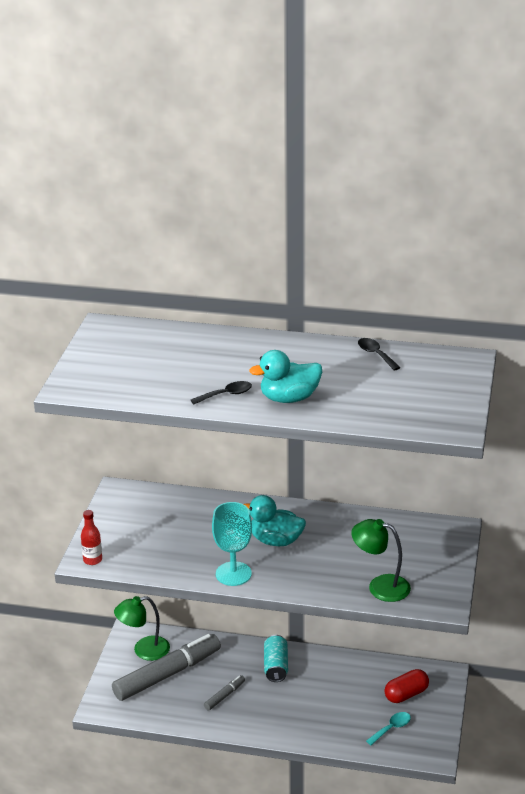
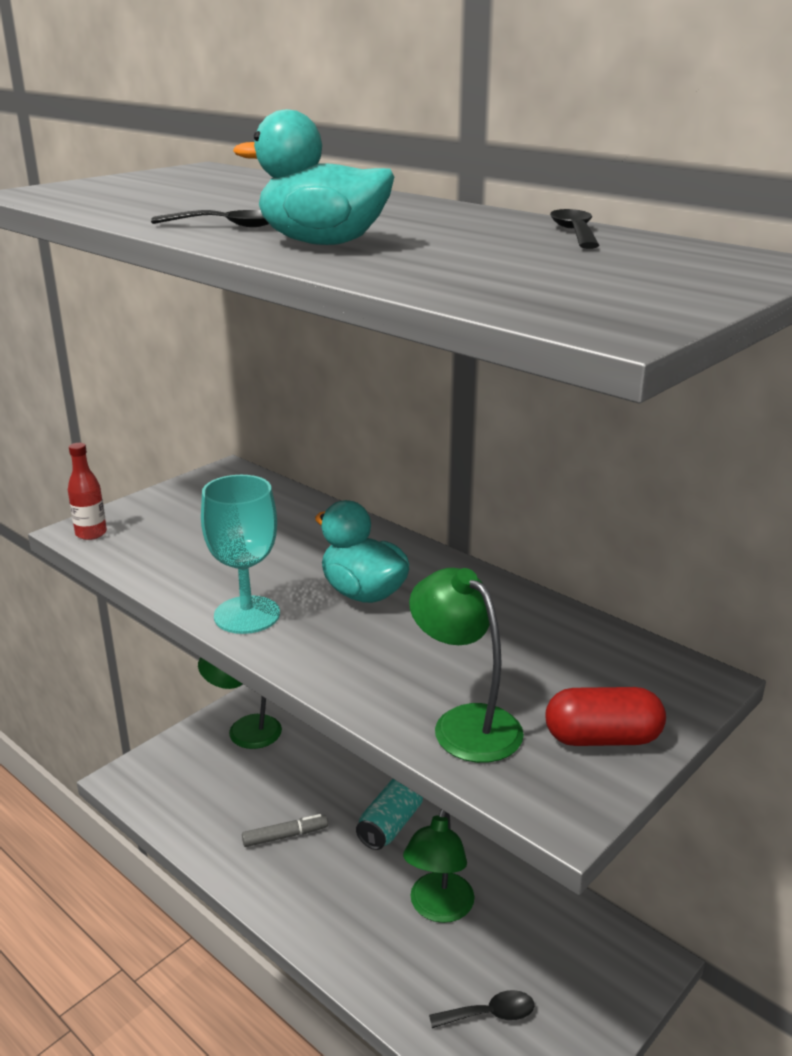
camera: 30 degrees right, 5 degrees down
grey marker [112,634,221,701] -> none
turquoise spoon [366,712,411,745] -> black spoon [429,990,534,1028]
red capsule [384,669,429,703] -> red capsule moved to [546,687,666,746]
none -> green lamp [403,809,474,923]

